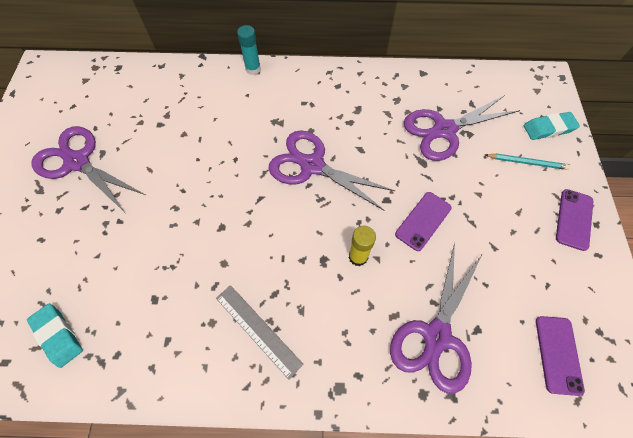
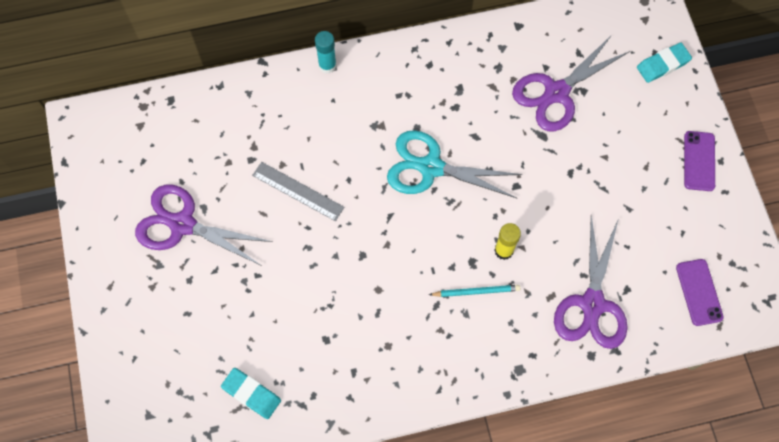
camera: 15 degrees left, 5 degrees up
grey ruler [216,285,304,380] -> grey ruler moved to [252,162,344,221]
purple scissors [268,130,395,211] -> turquoise scissors [387,130,522,198]
purple phone [395,192,452,251] -> none
turquoise pencil [485,153,570,170] -> turquoise pencil moved to [429,285,520,297]

